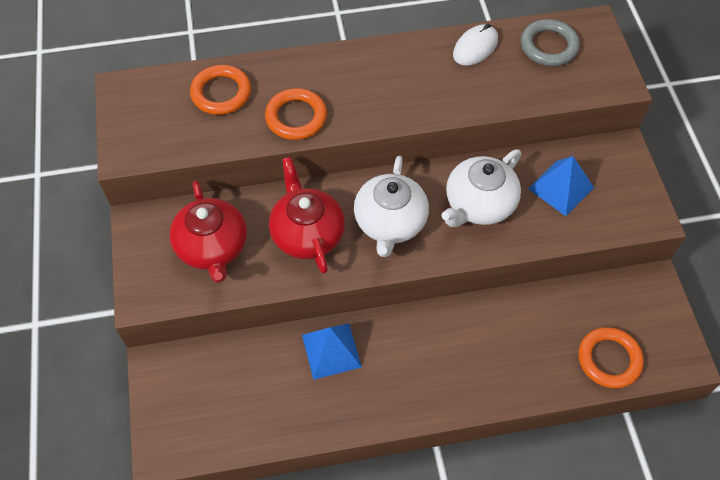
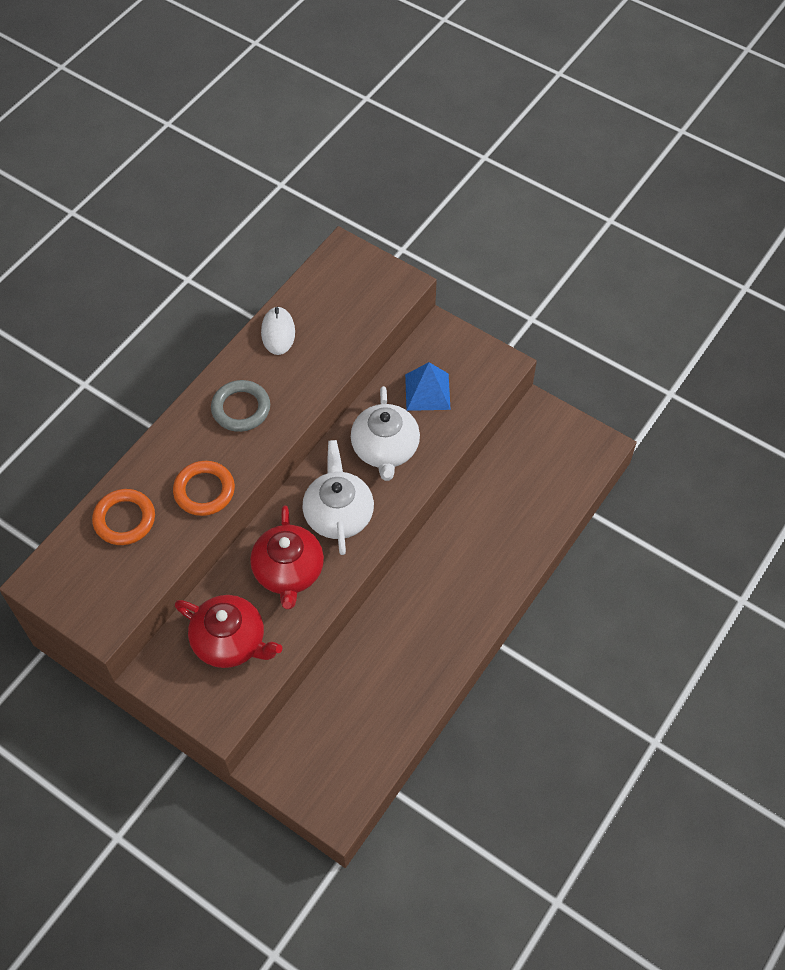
camera: 45 degrees left, 0 degrees up
red teapot [269,157,345,274] -> red teapot turned 120 degrees counterclockwise [250,505,324,609]
blue pyramid [302,323,362,380] -> none
white teapot [354,156,429,257] -> white teapot turned 150 degrees counterclockwise [302,440,374,555]
grey ring [521,19,580,66] -> grey ring moved to [211,380,270,432]
orange ring [579,327,644,388] -> none

